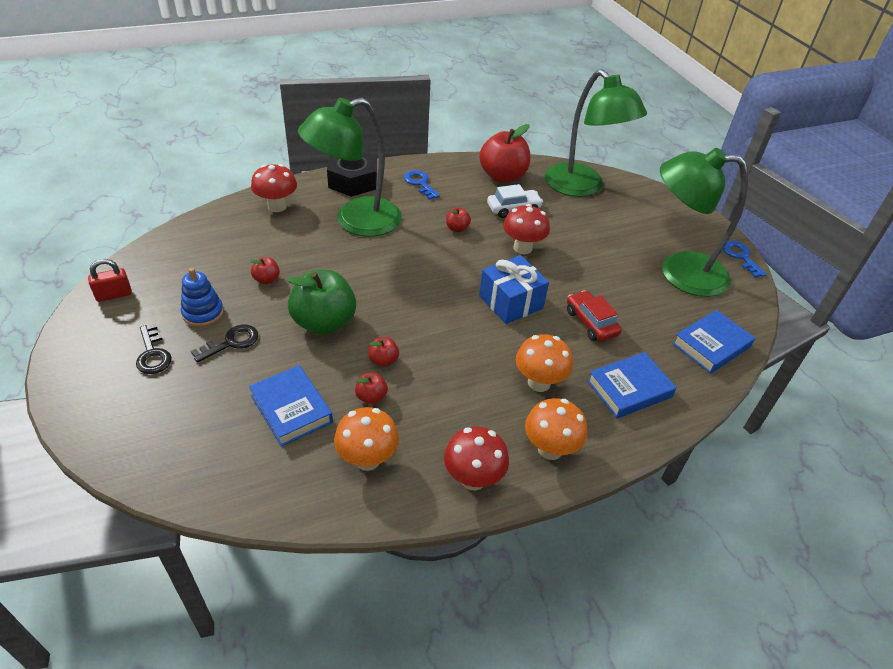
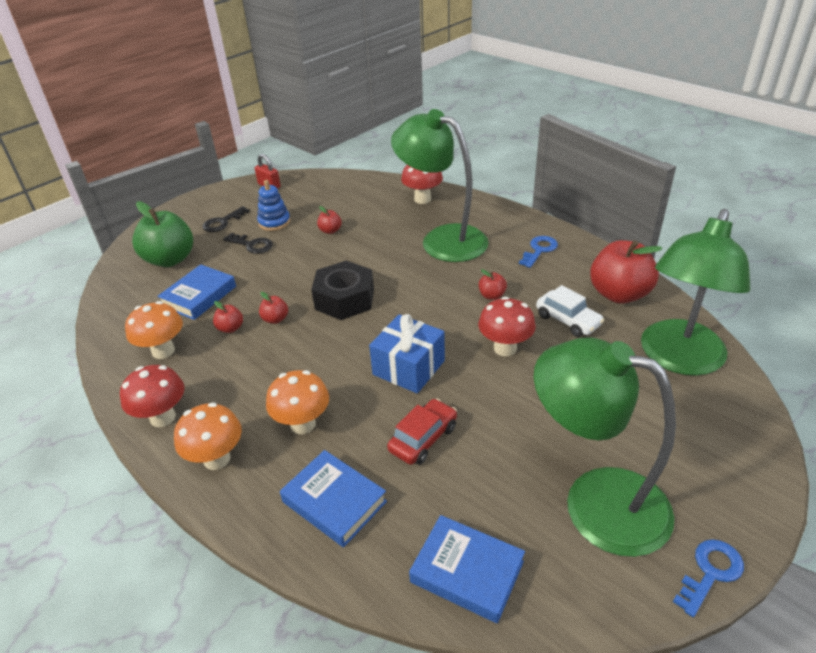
camera: 70 degrees right, 5 degrees down
green apple [287,270,356,335] -> green apple moved to [132,201,193,267]
black nut [327,152,377,197] -> black nut moved to [311,261,374,320]
green lamp [660,148,748,297] -> green lamp turned 45 degrees counterclockwise [534,337,676,557]

